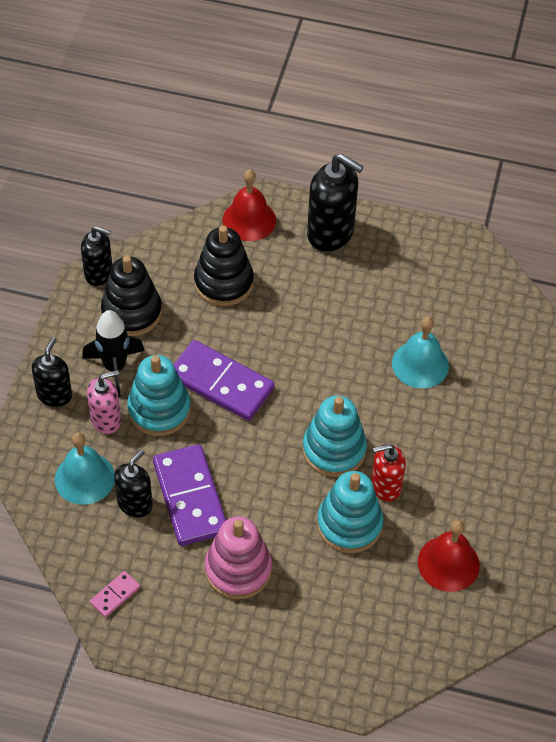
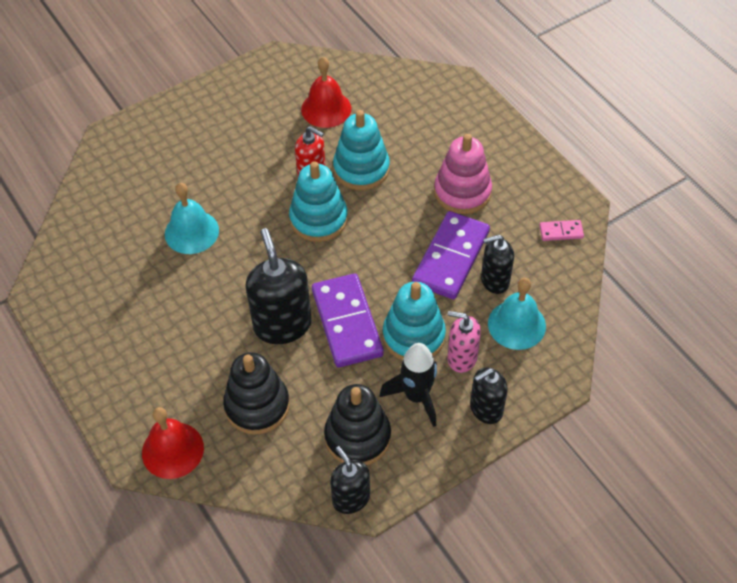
camera: 135 degrees left, 0 degrees up
black soap dispenser [307,154,364,252] -> black soap dispenser moved to [246,228,312,344]

